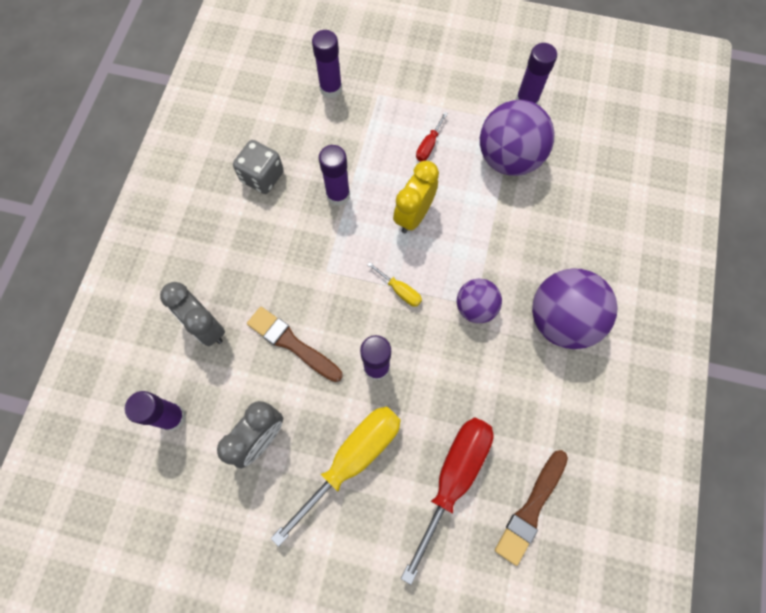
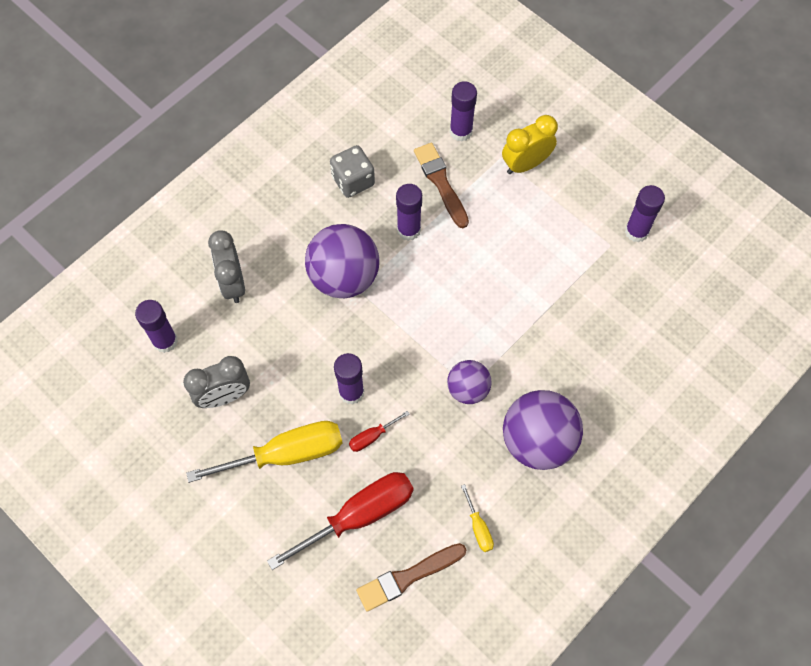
camera: 30 degrees right, 5 degrees down
brown brush [247,307,343,382] -> brown brush moved to [414,143,469,228]
yellow screwdriver [367,262,422,307] -> yellow screwdriver moved to [461,484,494,552]
yellow clock [393,161,439,233] -> yellow clock moved to [502,115,558,174]
red screwdriver [416,112,448,161] -> red screwdriver moved to [349,411,409,452]
purple ball [480,100,554,176] -> purple ball moved to [305,224,379,298]

